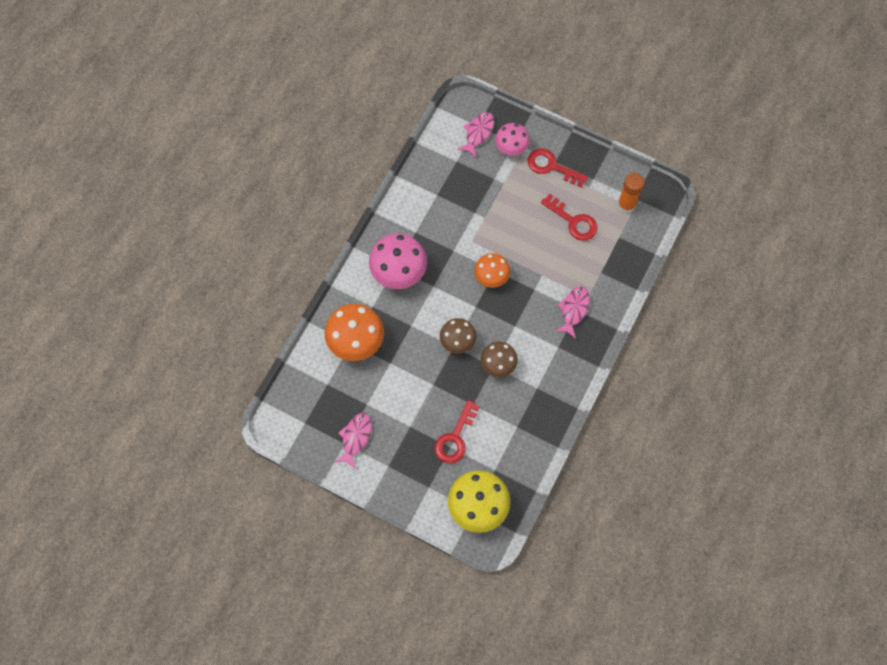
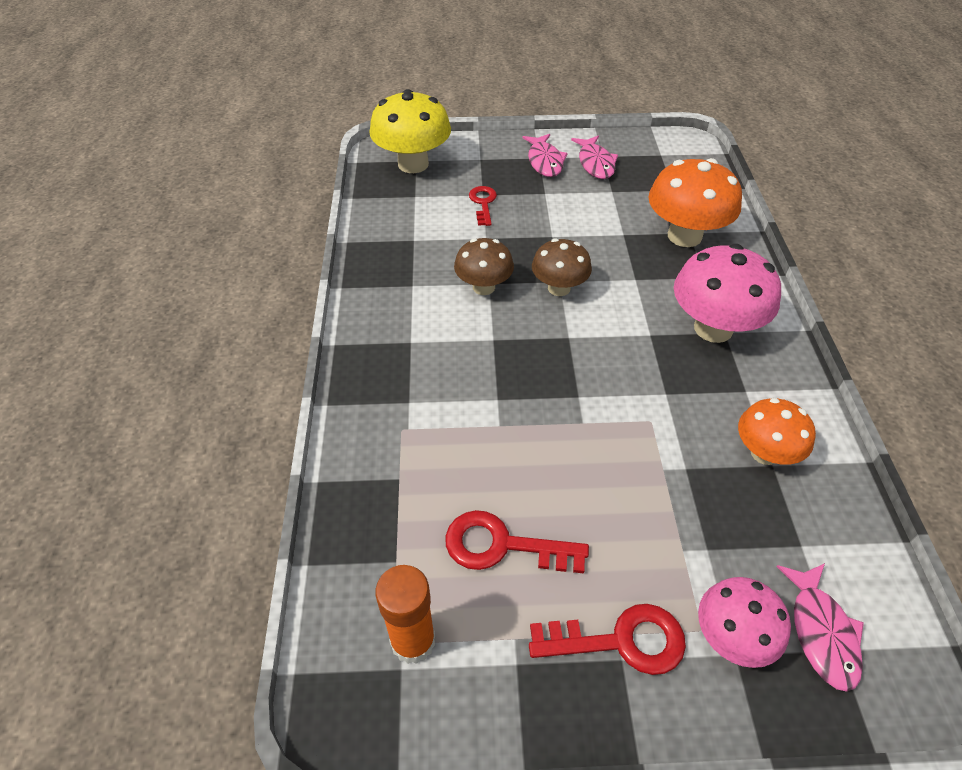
camera: 150 degrees right, 20 degrees down
red key [435,400,480,464] -> red key [469,186,497,226], size x0.66
orange mushroom [474,253,510,288] -> orange mushroom moved to [738,398,816,465]
pink fish [555,286,590,339] -> pink fish moved to [522,134,567,177]

